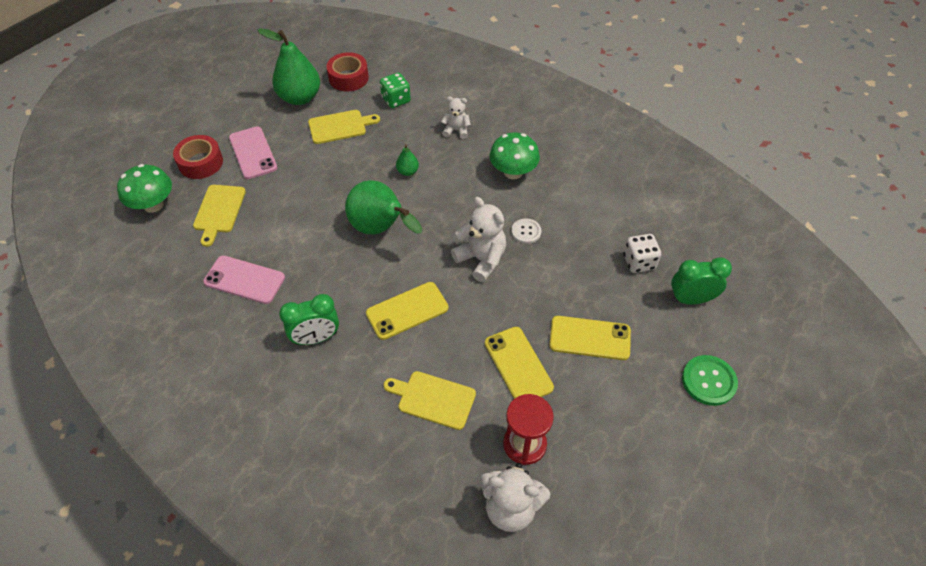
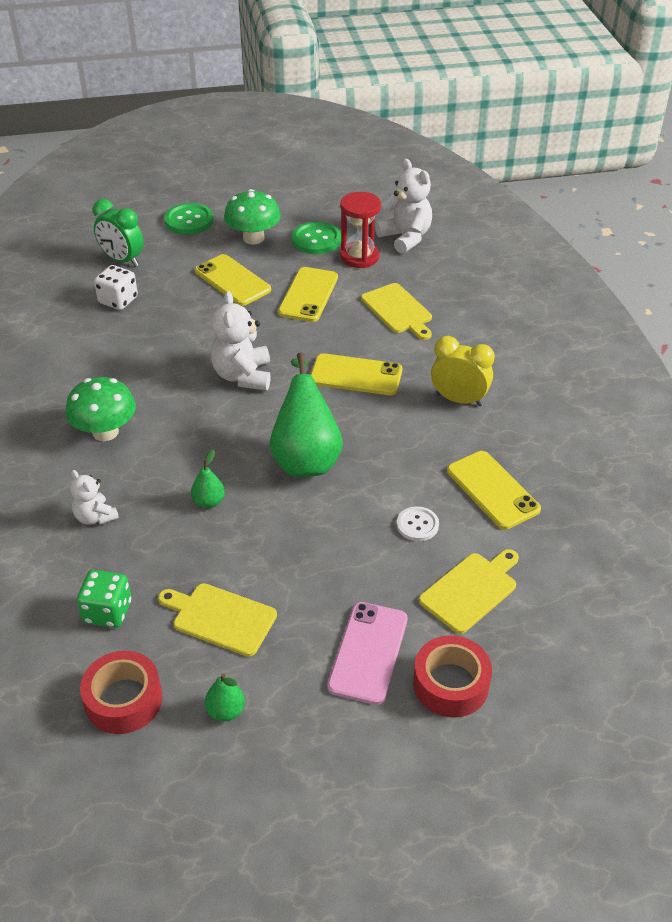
camera: 140 degrees left, 10 degrees down
green mushroom [117,164,172,213] -> green mushroom moved to [224,189,281,244]
pink phone [203,255,285,304] -> yellow phone [447,451,541,530]
green pear [258,28,320,105] -> green pear [205,673,245,721], size x0.46
green clock [279,294,339,345] -> yellow clock [431,336,495,406]
white button [511,218,541,244] -> white button moved to [397,506,439,541]
none -> green button [292,222,341,254]

